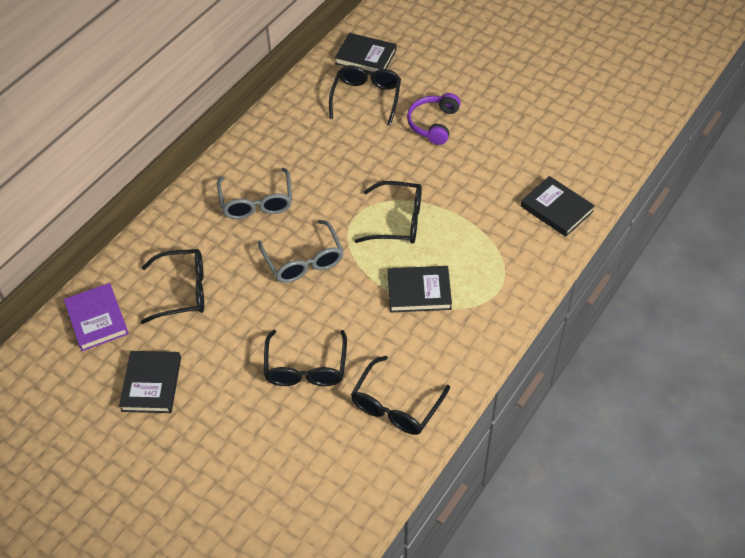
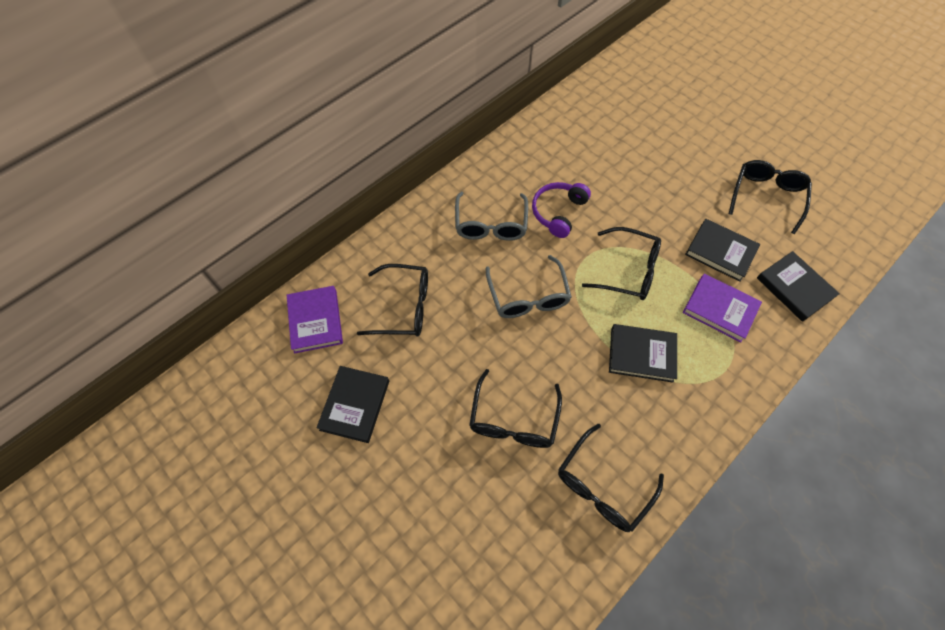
camera: 10 degrees right, 10 degrees up
black glasses [329,65,401,126] -> black glasses moved to [729,160,812,234]
black book [335,33,396,73] -> black book moved to [685,219,760,282]
purple headphones [407,93,461,145] -> purple headphones moved to [532,182,591,238]
none -> purple book [683,274,762,342]

